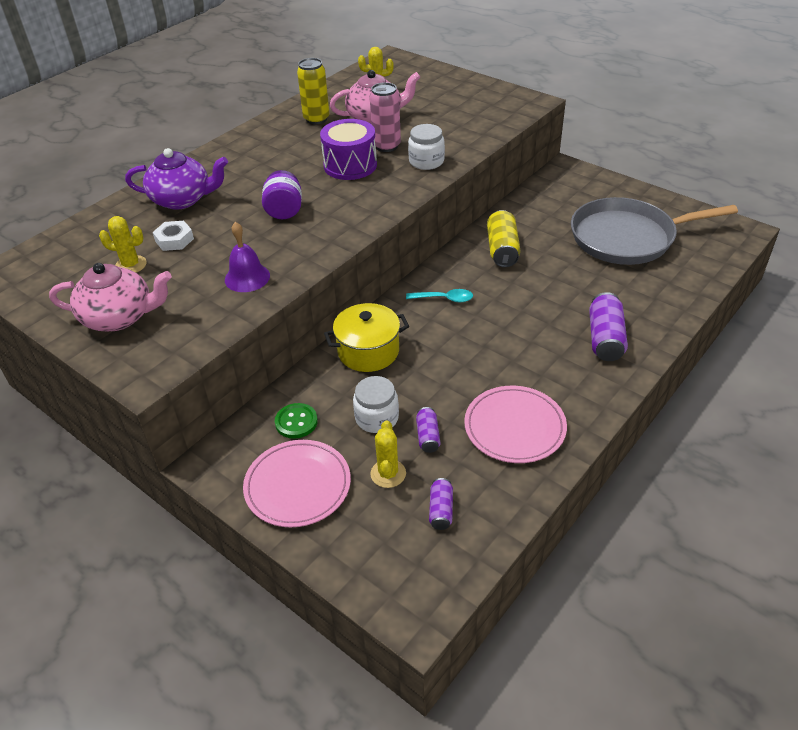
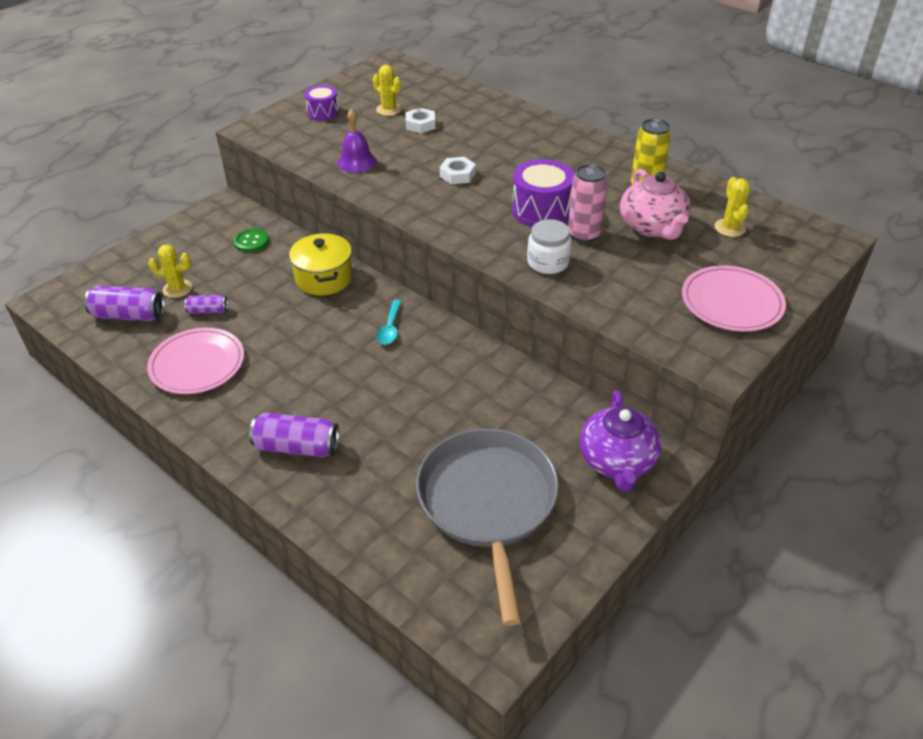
camera: 90 degrees right, 0 degrees up
pink teapot [49,263,172,331] -> purple drum [305,85,339,121]
yellow cactus [99,216,147,273] -> yellow cactus turned 60 degrees counterclockwise [373,65,402,116]
purple teapot [125,148,228,210] -> purple teapot moved to [580,390,661,492]
pink plate [243,440,351,527] -> pink plate moved to [682,265,786,332]
purple jar [262,170,302,219] -> white nut [440,157,476,184]
white jar [353,376,399,433] -> none
purple can [429,478,453,530] -> purple can [84,286,165,321], size x1.77
yellow can [487,210,521,267] -> none

